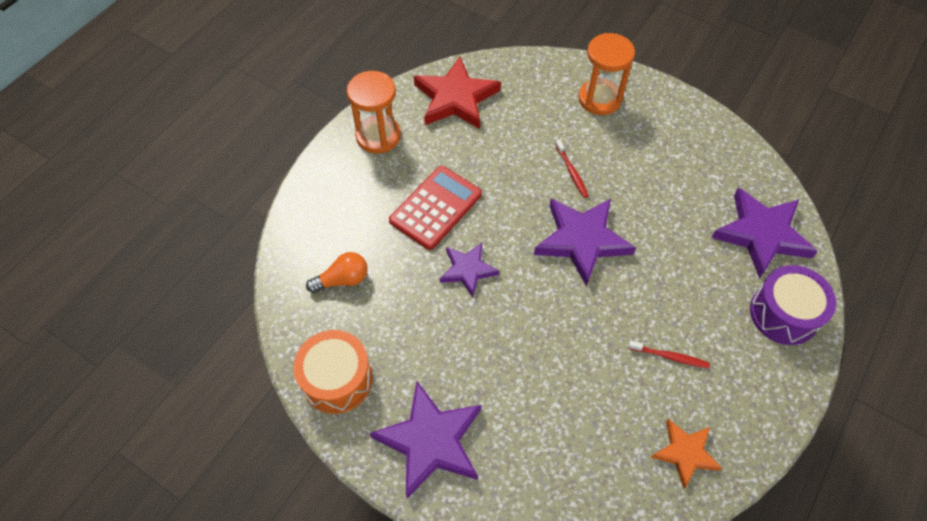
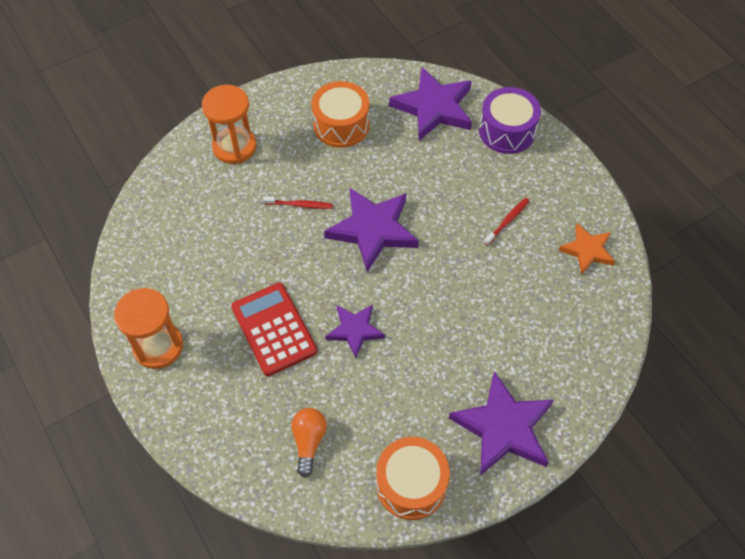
camera: 65 degrees left, 0 degrees up
red star [414,57,501,129] -> none
none -> orange drum [311,81,370,148]

